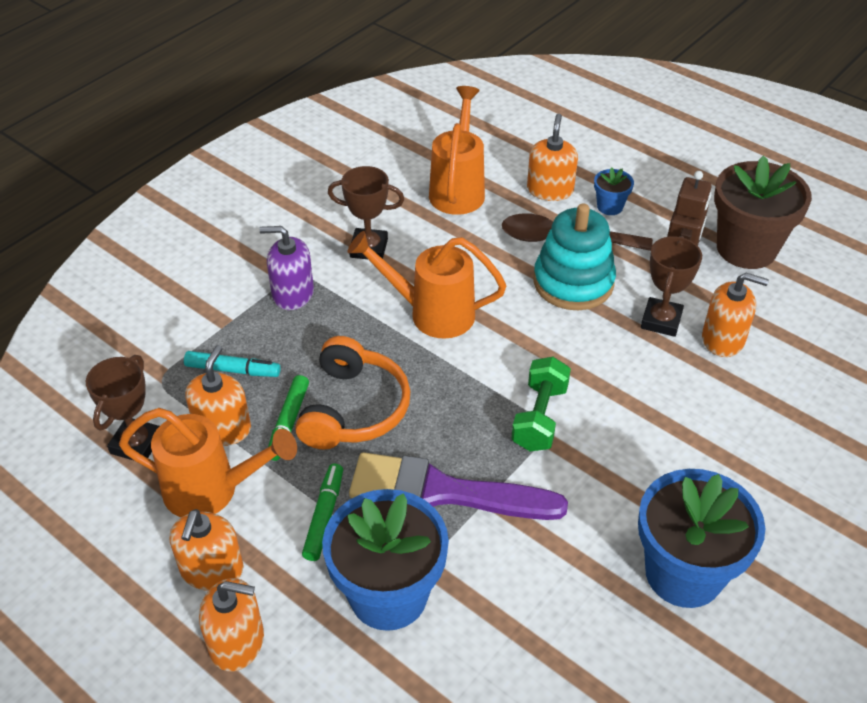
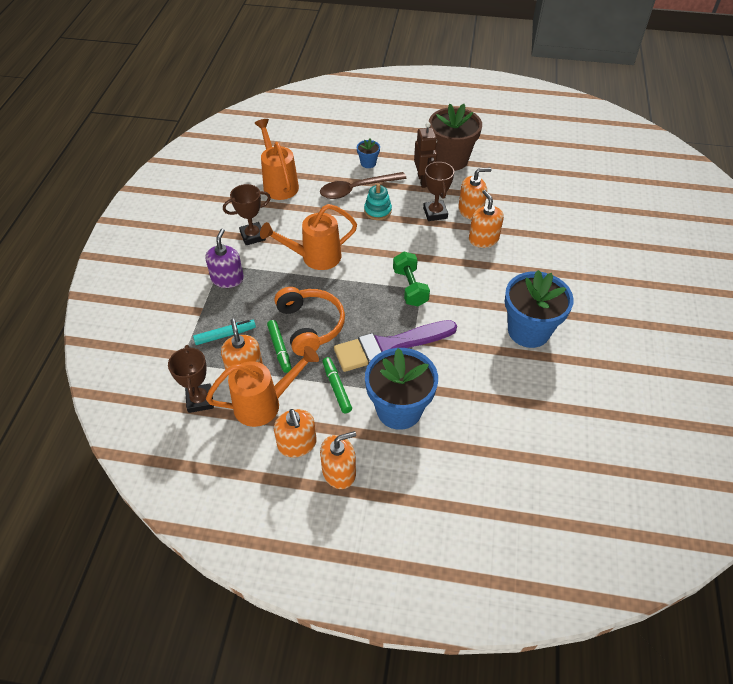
camera: 30 degrees left, 5 degrees up
purple soap dispenser [259,226,314,310] -> purple soap dispenser turned 120 degrees clockwise [205,229,244,288]
orange soap dispenser [527,114,578,201] -> orange soap dispenser moved to [469,190,504,248]
turquoise stacking toy [533,203,616,310] -> turquoise stacking toy [364,184,392,220], size x0.57

